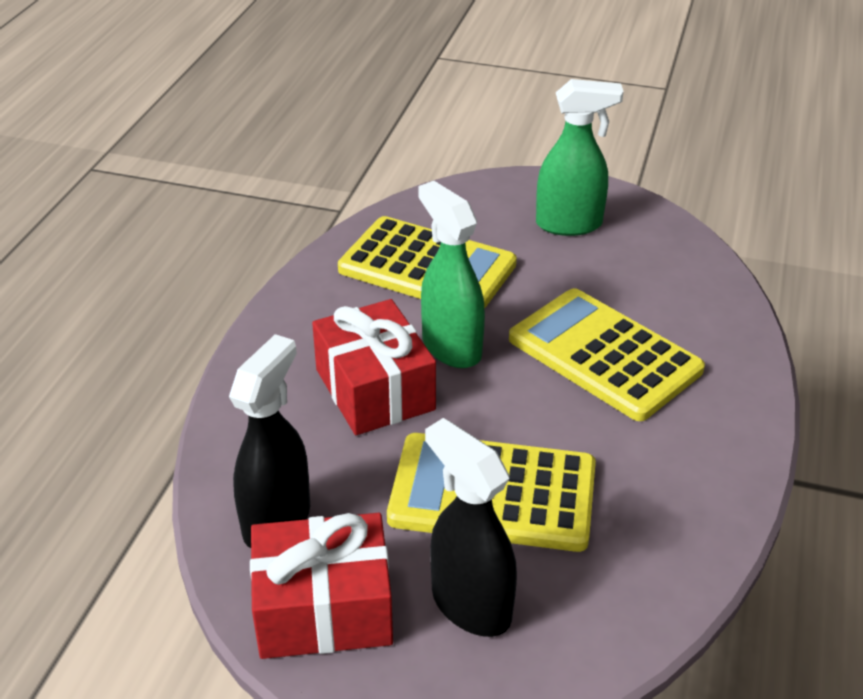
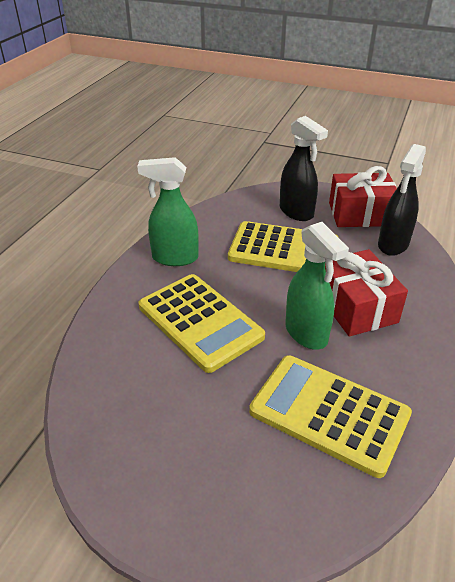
camera: 175 degrees left, 0 degrees up
green spray bottle [536,79,624,236] -> green spray bottle moved to [137,157,199,266]

